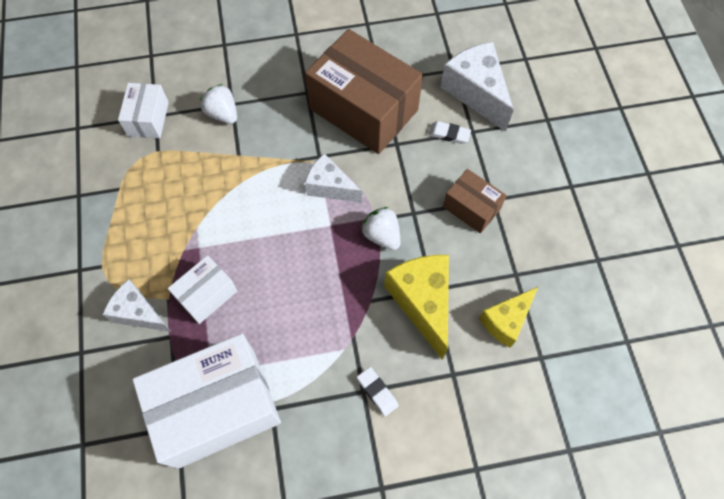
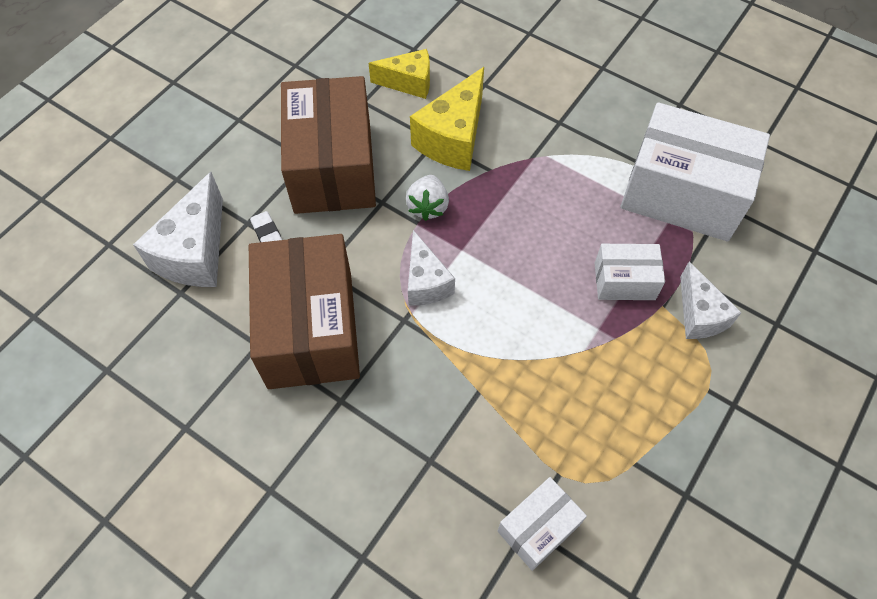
camera: 135 degrees left, 5 degrees down
white strawberry [200,84,237,124] -> none
white eraser [357,367,399,416] -> none
brown box [443,169,507,233] -> brown box [281,76,376,214], size x2.02

